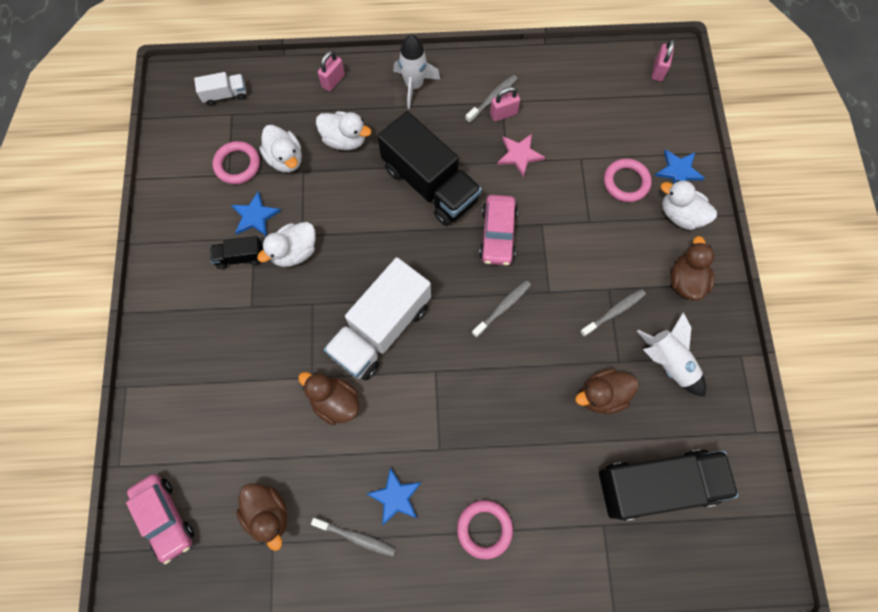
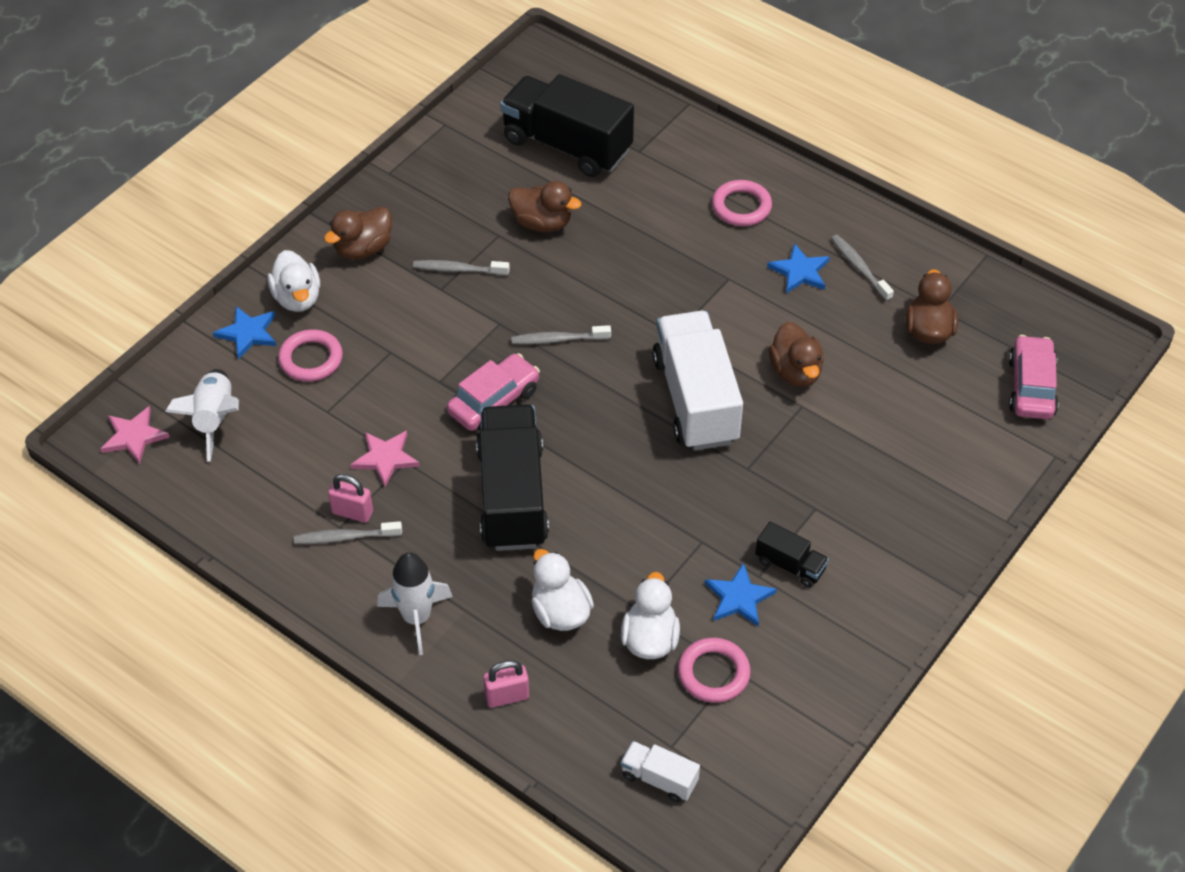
camera: 140 degrees left, 20 degrees down
white duck [257,222,316,267] -> none
white truck [324,257,431,380] -> white truck turned 90 degrees counterclockwise [652,311,743,450]
white rocket [637,313,706,397] -> white rocket moved to [165,369,239,462]
pink padlock [652,39,674,81] -> pink star [101,406,170,464]

